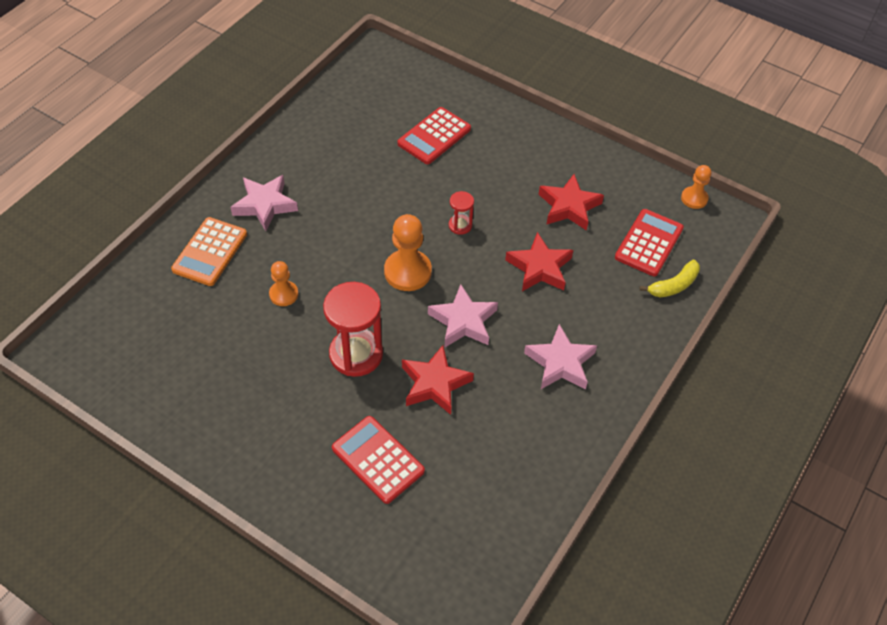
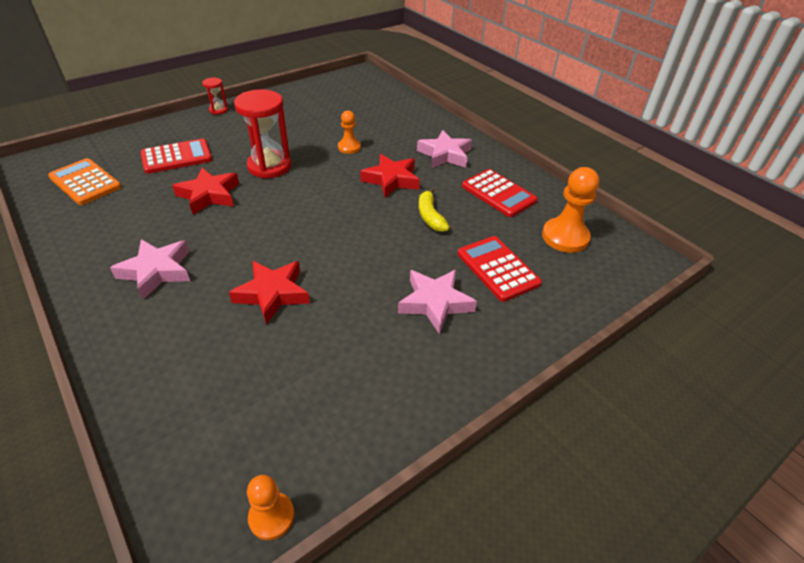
camera: 110 degrees right, 10 degrees down
orange calculator [171,217,247,286] -> orange calculator moved to [48,158,122,205]
orange pawn [384,214,432,291] -> orange pawn moved to [542,167,599,253]
pink star [428,284,498,347] -> pink star moved to [398,270,477,335]
red hourglass [449,191,474,235] -> red hourglass moved to [202,78,228,115]
red star [539,174,604,231] -> red star moved to [360,154,420,198]
red calculator [615,209,684,276] -> red calculator moved to [462,169,538,217]
yellow banana [639,260,700,297] -> yellow banana moved to [419,188,450,232]

